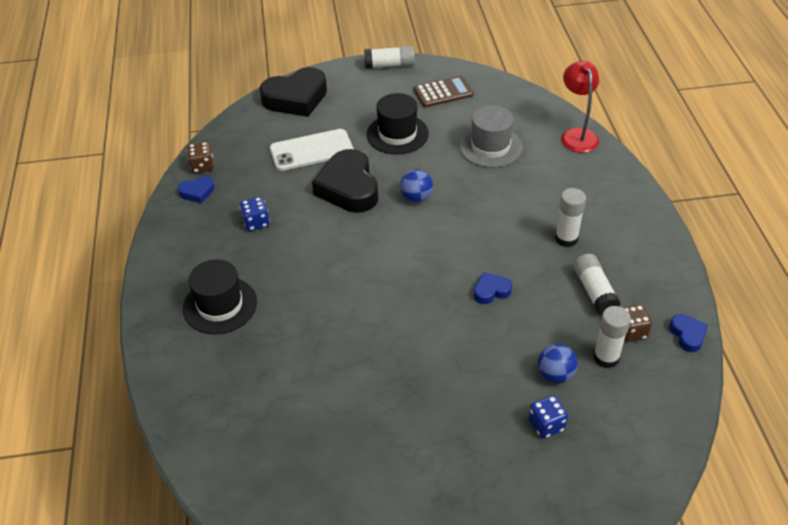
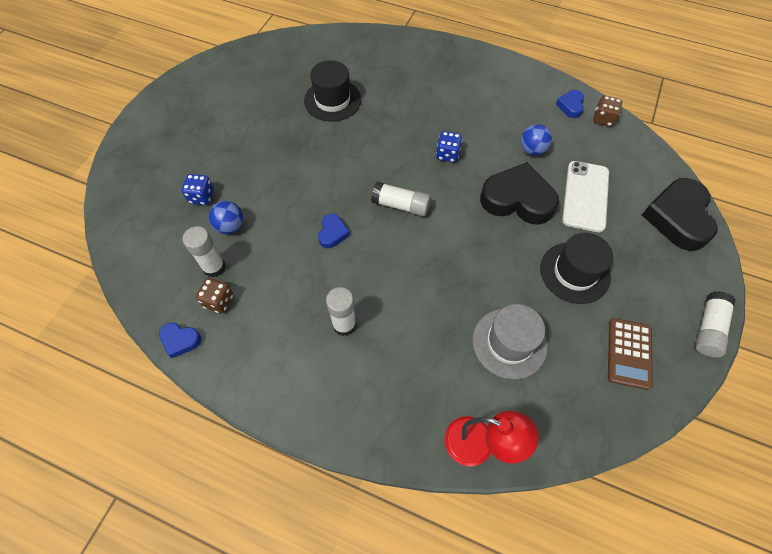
camera: 120 degrees right, 15 degrees up
black hat [183,259,257,334] -> black hat moved to [304,60,361,122]
blue dice [240,197,270,231] -> blue dice moved to [436,131,462,162]
blue ball [400,169,433,202] -> blue ball moved to [521,124,552,155]
white glue stick [574,254,621,316] -> white glue stick moved to [371,182,431,216]

